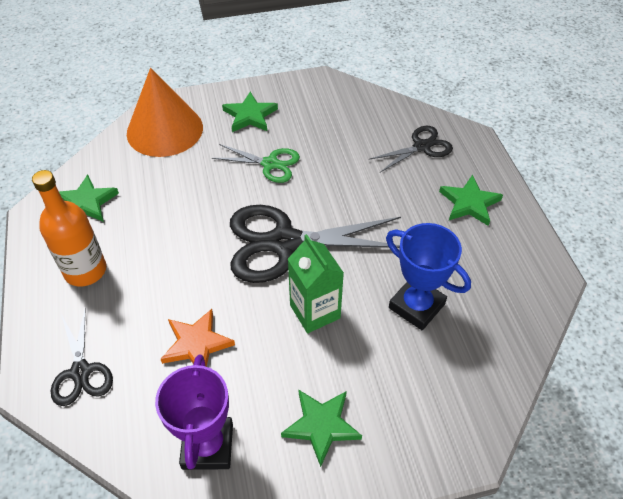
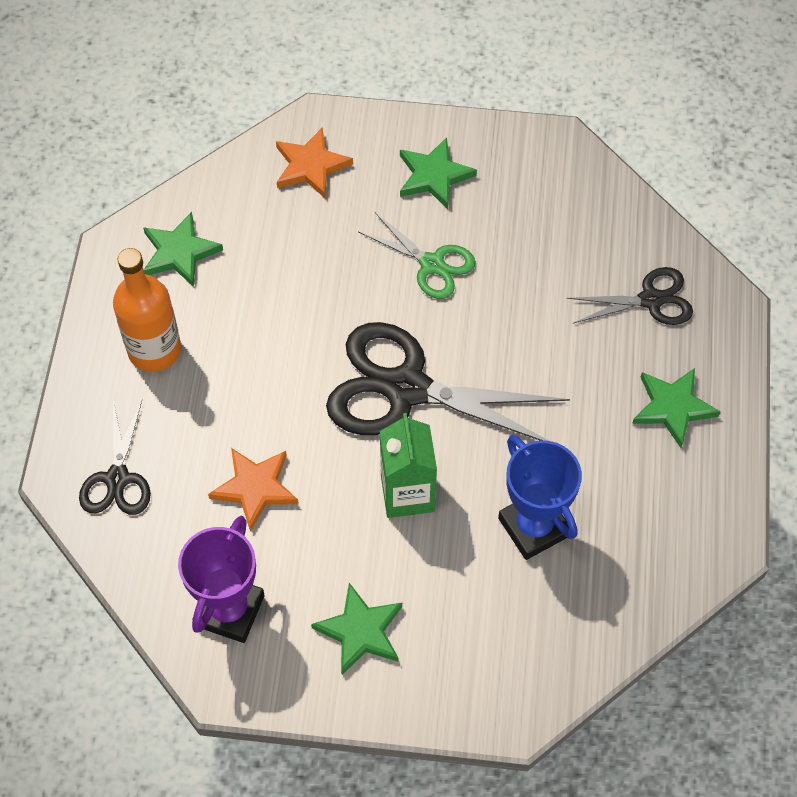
camera: 20 degrees right, 10 degrees up
orange cone [127,68,203,157] -> orange star [276,127,353,198]

